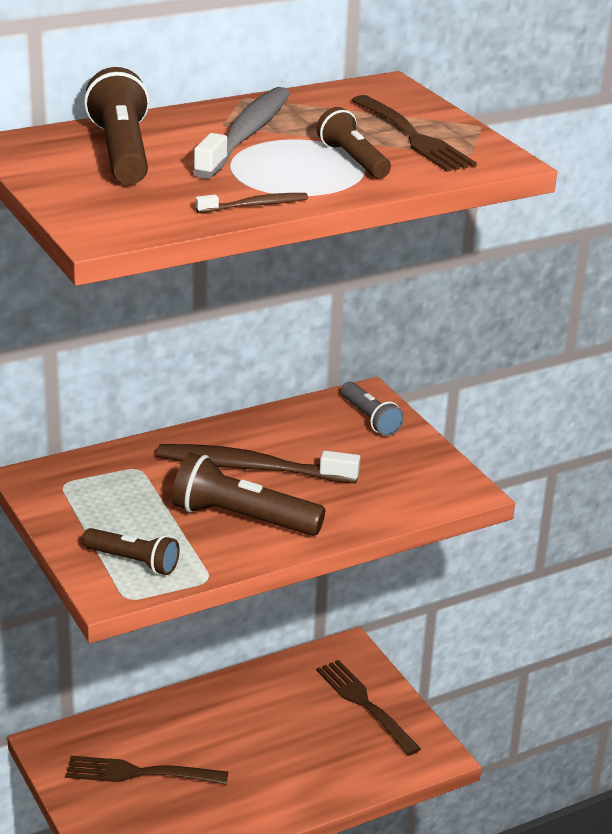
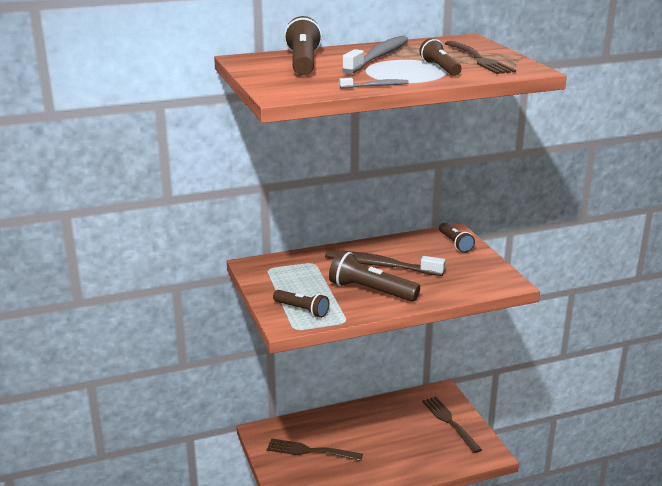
camera: 10 degrees right, 5 degrees down
brown toothbrush [195,193,308,213] -> grey toothbrush [339,78,409,88]
grey flashlight [341,381,404,436] -> brown flashlight [439,223,475,253]

